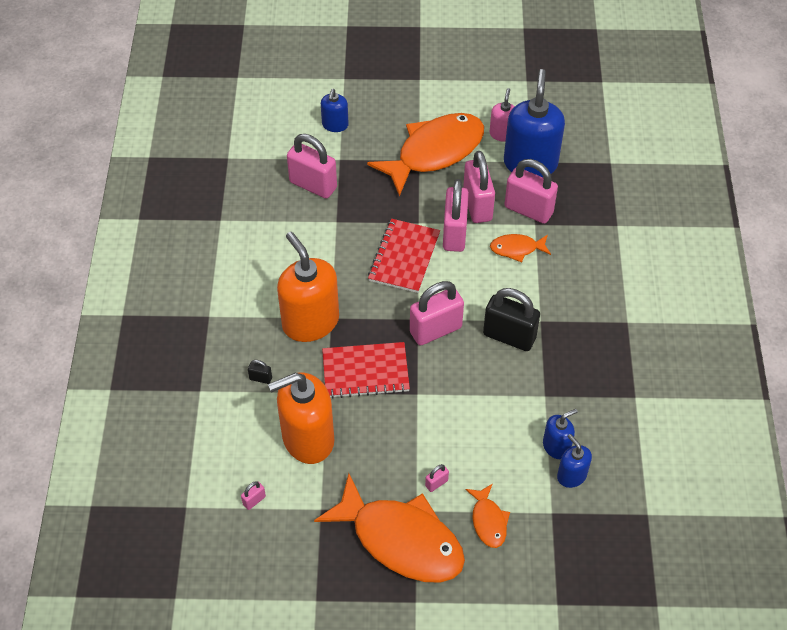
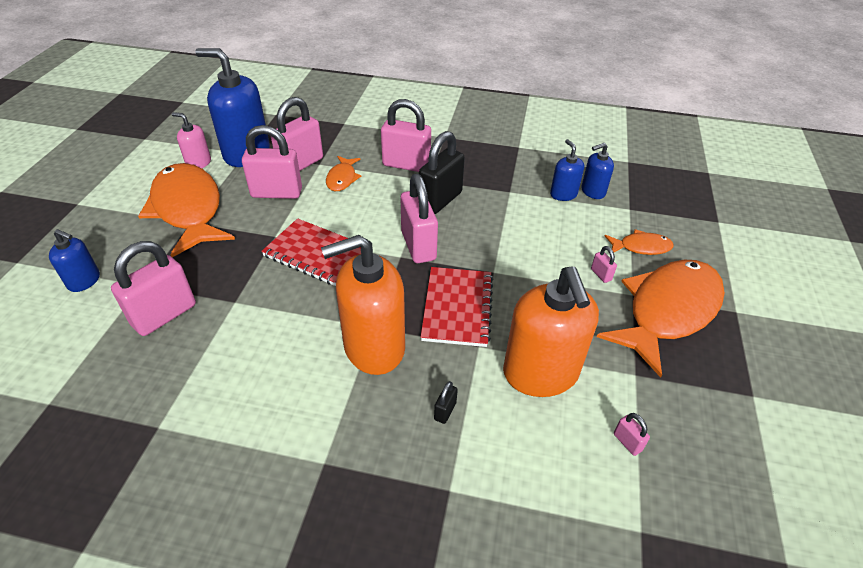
camera: 80 degrees left, 10 degrees down
pink padlock [443,179,469,252] -> pink padlock moved to [381,99,431,172]

